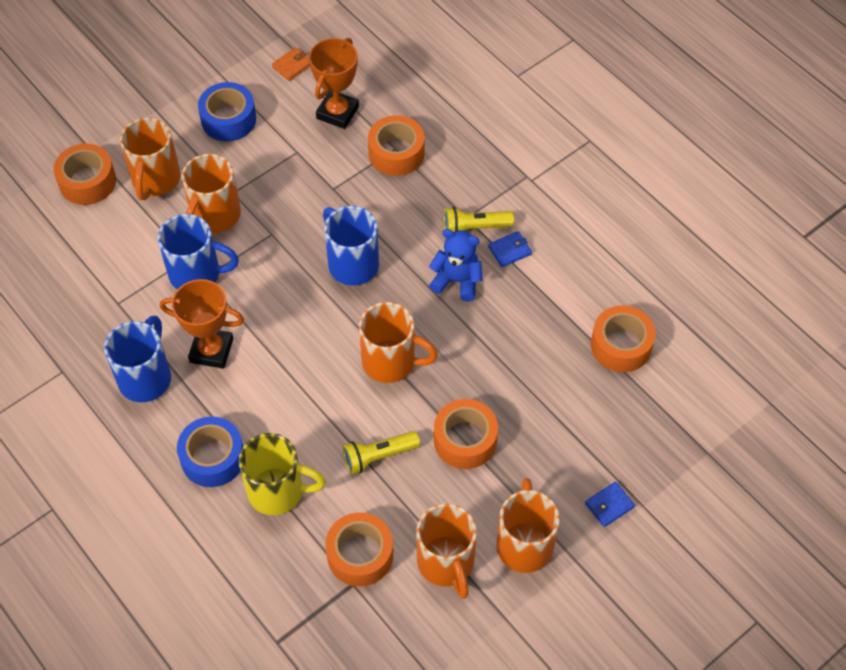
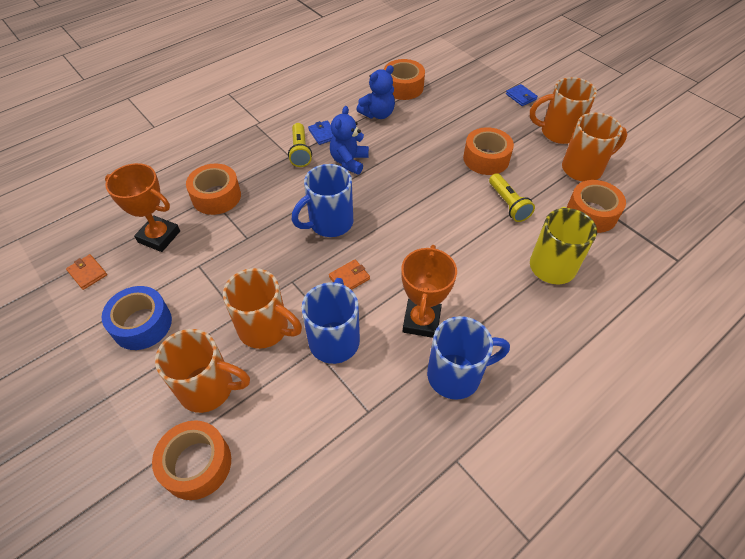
camera: 90 degrees left, 5 degrees down
blue mug [104,316,171,402] -> blue mug turned 150 degrees clockwise [427,316,510,400]
blue tape [177,417,243,487] -> none
orange mug [359,302,438,383] -> none
none -> orange wallet [329,259,370,290]
none -> blue teddy bear [356,65,395,119]

